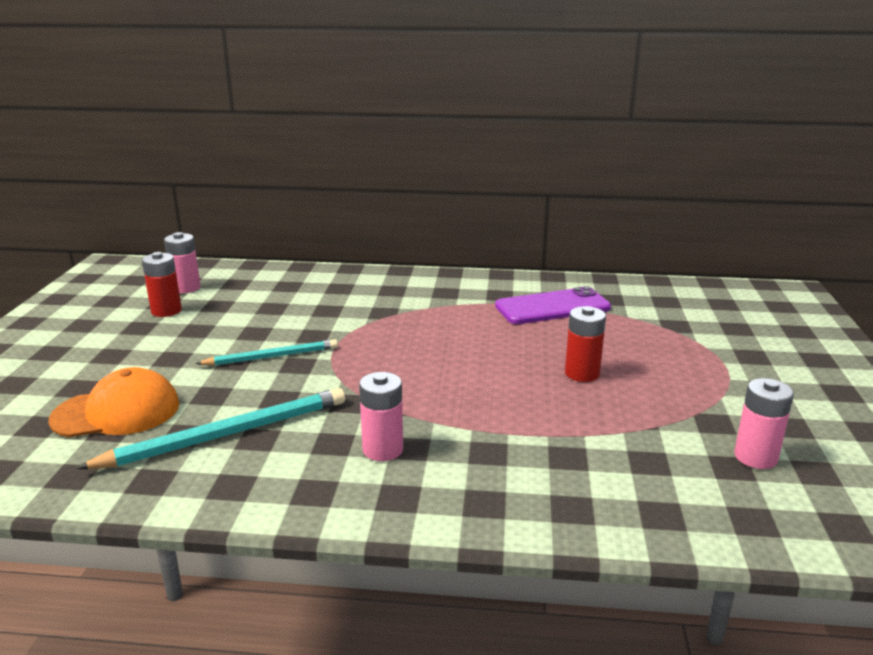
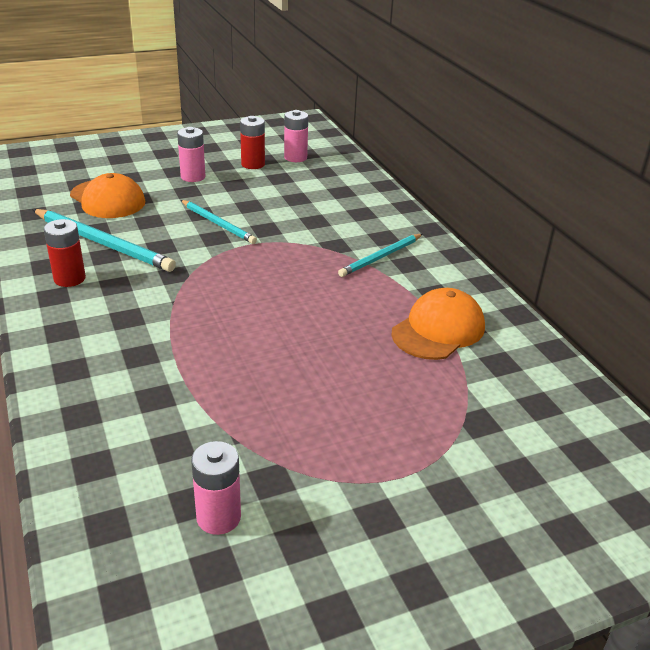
camera: 60 degrees right, 10 degrees up
pink battery [359,372,403,461] -> pink battery moved to [177,127,206,182]
purple phone [495,286,611,324] -> orange cap [392,288,485,360]
red battery [565,306,606,382] -> red battery moved to [44,219,86,287]
none -> turquoise pencil [338,234,423,277]

